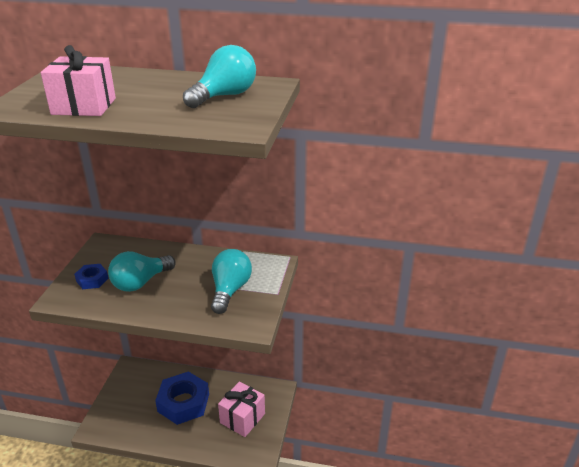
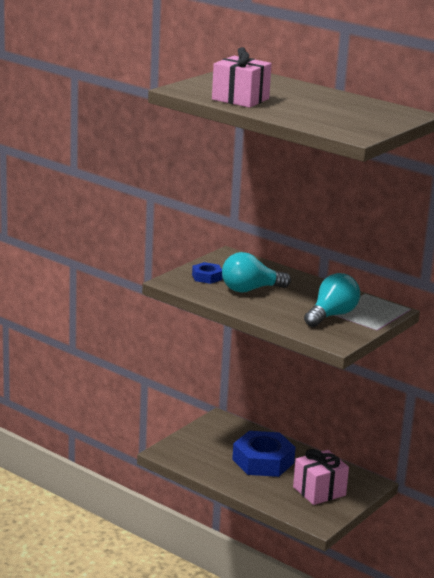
camera: 25 degrees right, 10 degrees down
turquoise light bulb [183,45,256,108] -> none

